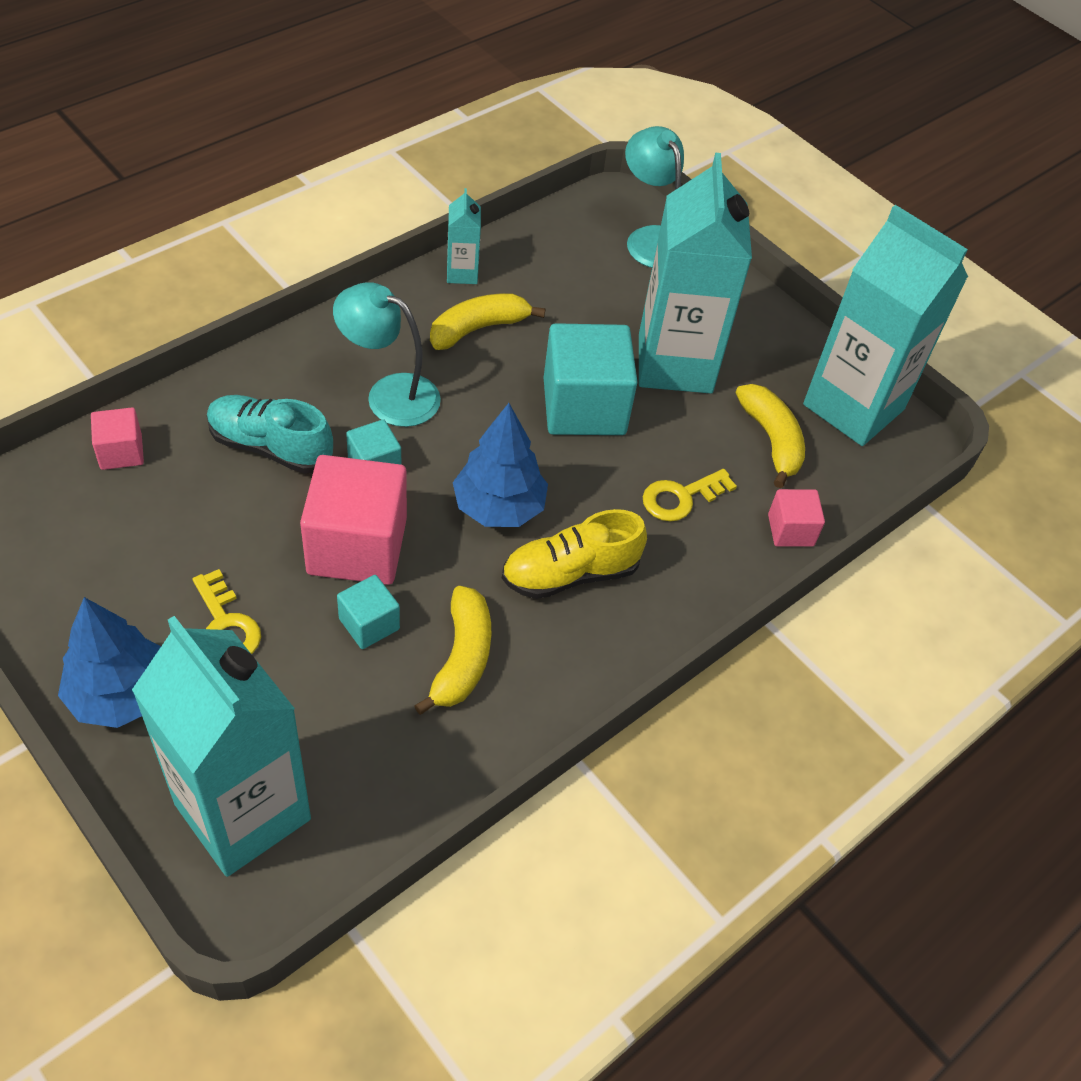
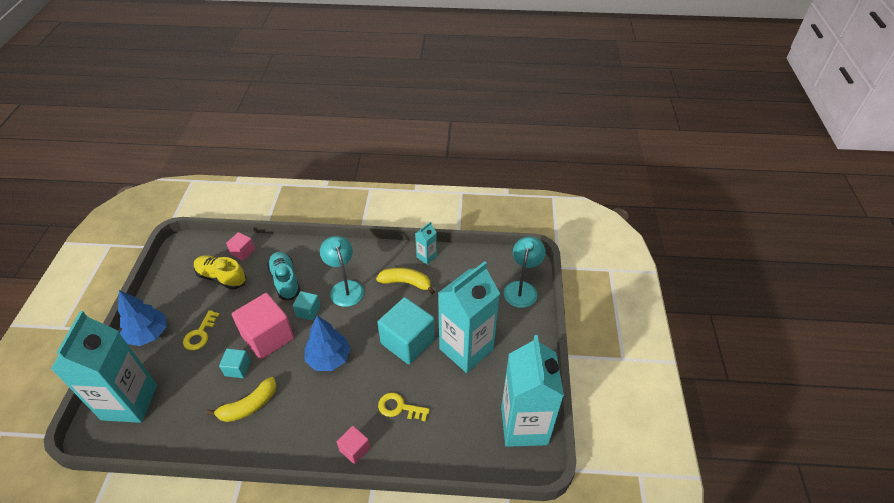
camera: 50 degrees right, 5 degrees down
yellow shoe [502,509,647,599] -> yellow shoe moved to [194,255,247,290]
yellow banana [736,384,805,488] -> none
pink cube [768,489,825,547] -> pink cube moved to [337,426,370,464]

